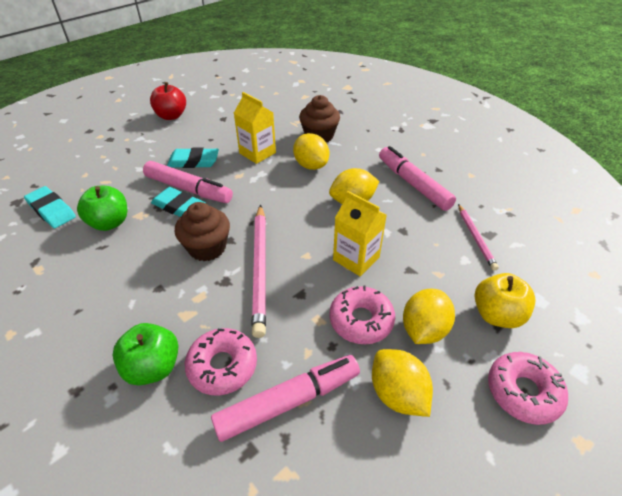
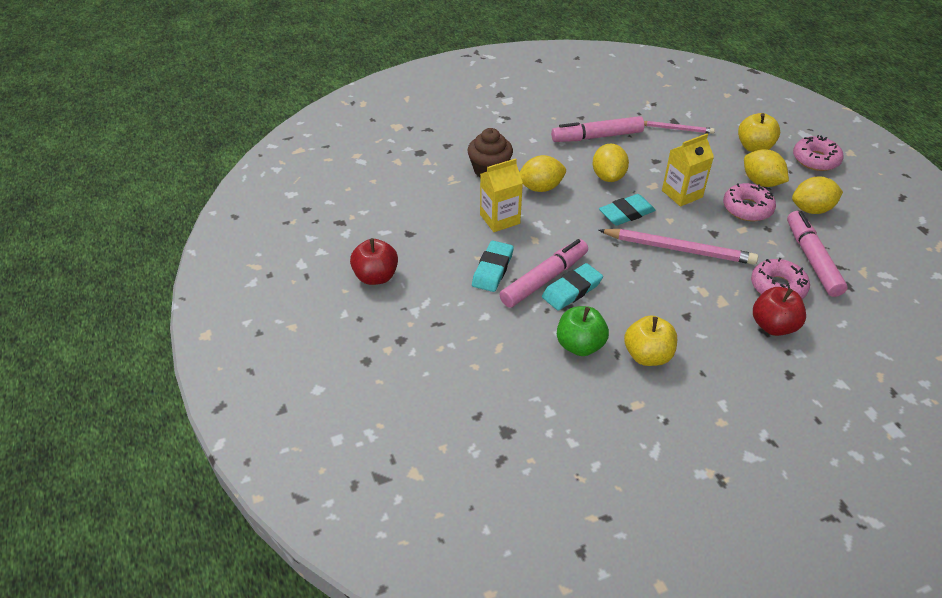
camera: 70 degrees left, 0 degrees up
turquoise eraser [24,186,76,228] -> turquoise eraser moved to [599,194,656,226]
green apple [113,323,178,386] -> red apple [753,287,806,336]
brown cupcake [175,202,230,261] -> none
none -> yellow apple [624,315,677,366]

